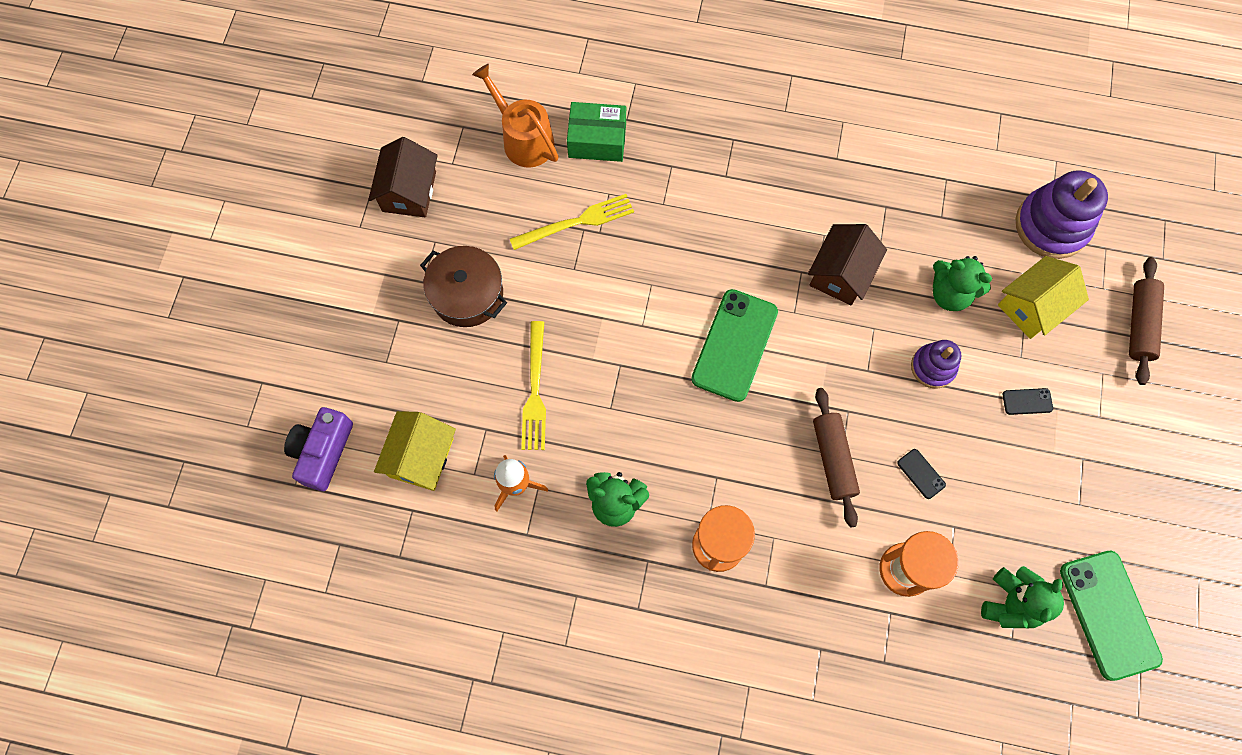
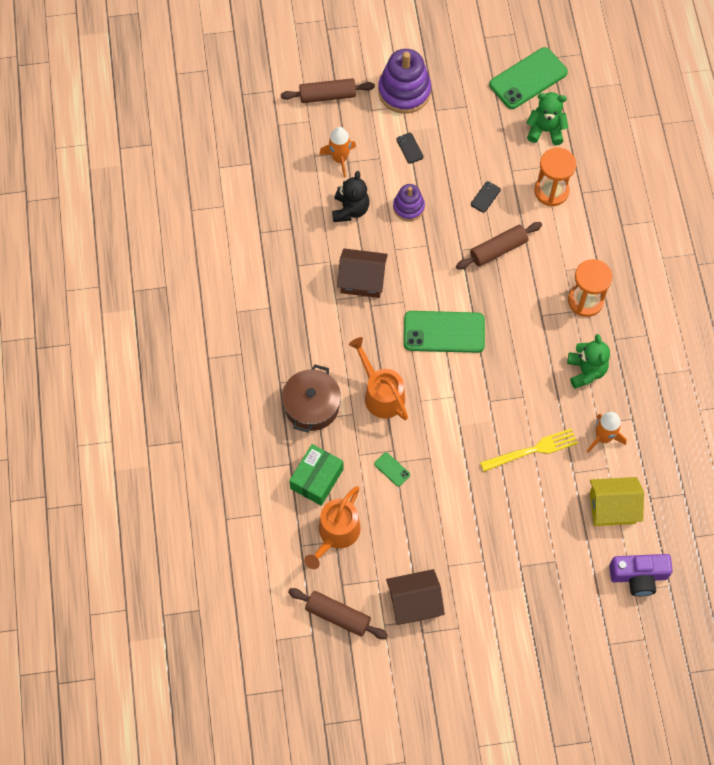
camera: 110 degrees left, 5 degrees down
brown pot [420,246,507,327] -> brown pot moved to [282,364,341,433]
yellow fork [510,194,634,250] -> green phone [374,452,410,487]
green box [567,102,626,162] -> green box turned 45 degrees clockwise [289,444,344,506]
green teddy bear [933,256,992,311] -> black teddy bear [332,171,369,222]
yellow house [998,256,1089,339] -> orange rocket [319,127,356,178]
purple stacking toy [1016,170,1108,259] -> purple stacking toy moved to [378,49,431,114]
none -> brown rolling pin [288,588,388,639]
none -> orange watering can [349,337,408,420]

